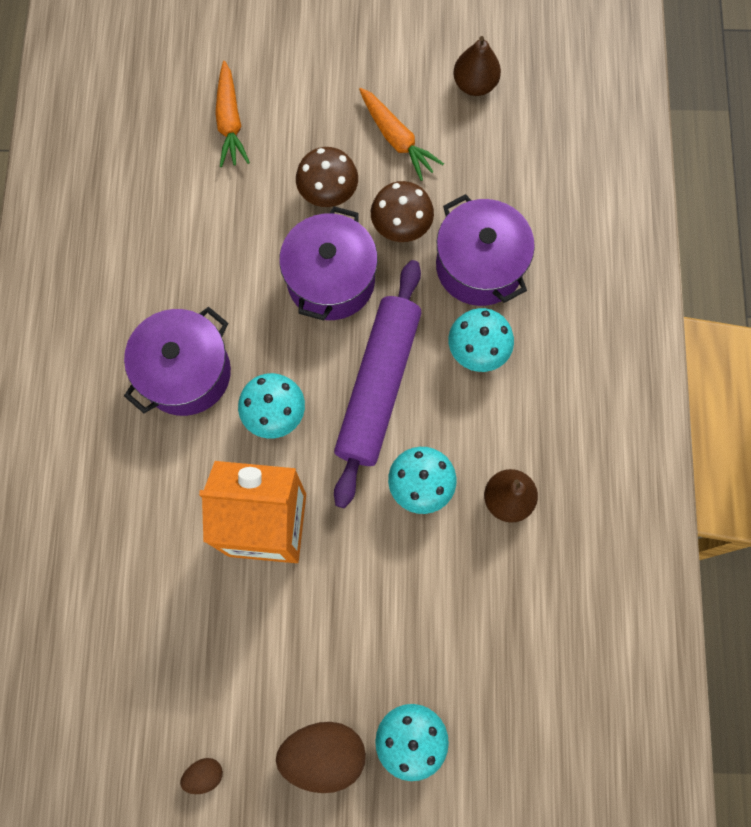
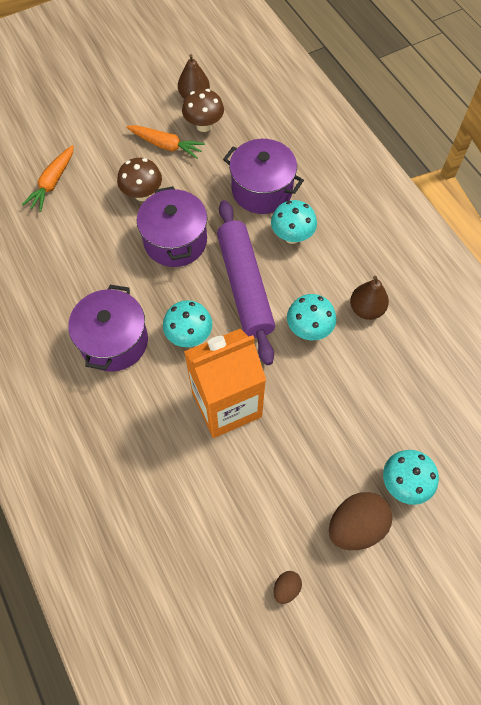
camera: 30 degrees left, 10 degrees down
orange carrot [215,61,250,167] -> orange carrot turned 60 degrees clockwise [22,145,74,212]
brown mushroom [371,181,434,242] -> brown mushroom moved to [182,89,224,132]

